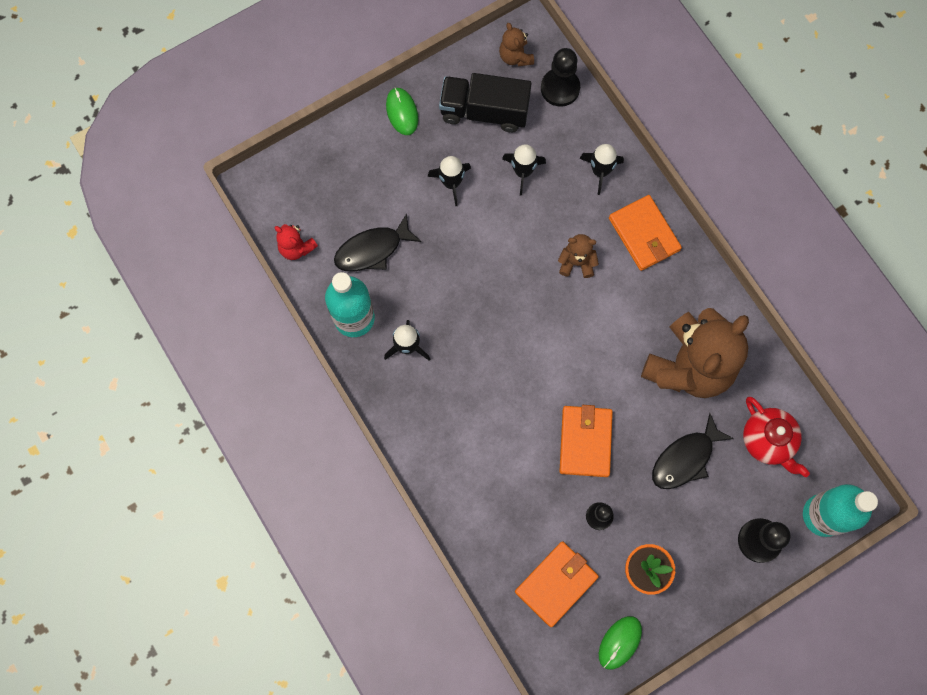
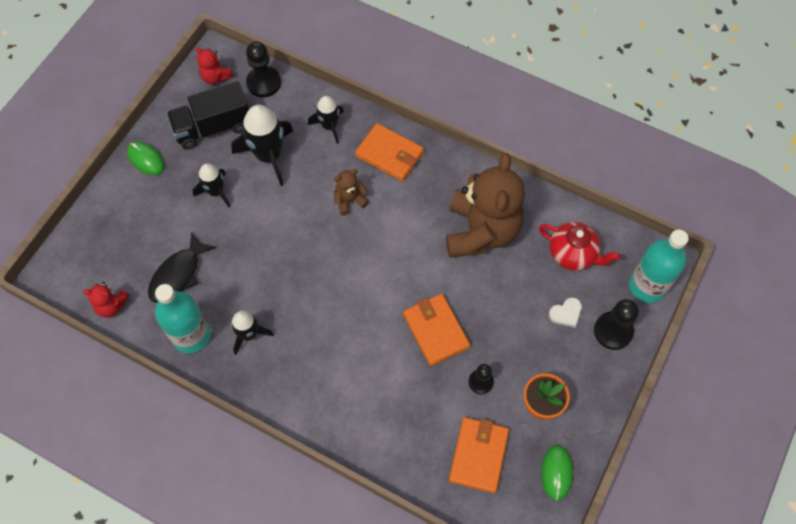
camera: 30 degrees left, 10 degrees down
brown teddy bear [499,23,534,66] -> red teddy bear [196,47,233,84]
black rocket [502,144,546,196] -> black rocket [231,105,293,186], size x1.67
black fish [652,413,734,489] -> none
none -> white heart [549,297,582,328]

